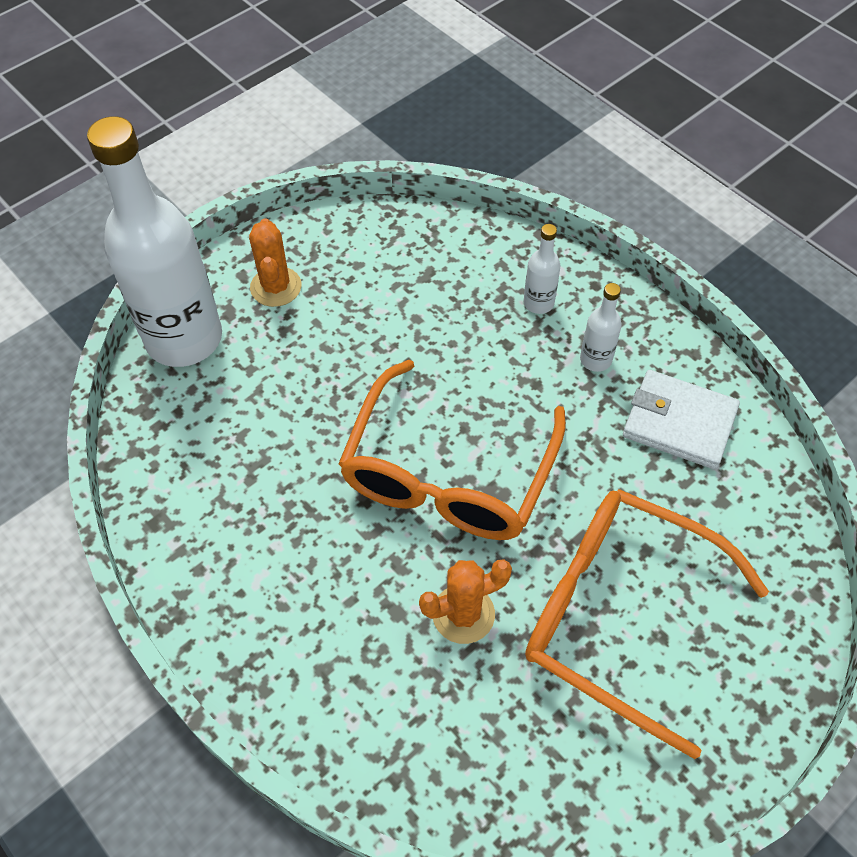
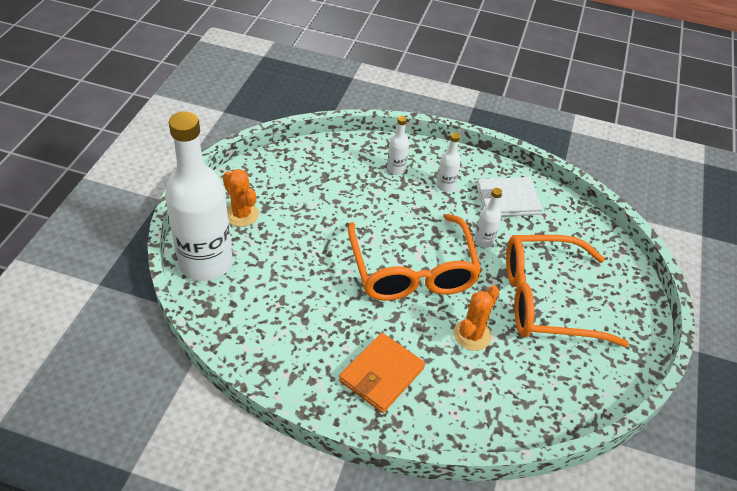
camera: 35 degrees left, 10 degrees down
none -> orange wallet [339,333,425,413]
none -> white bottle [474,188,502,248]

